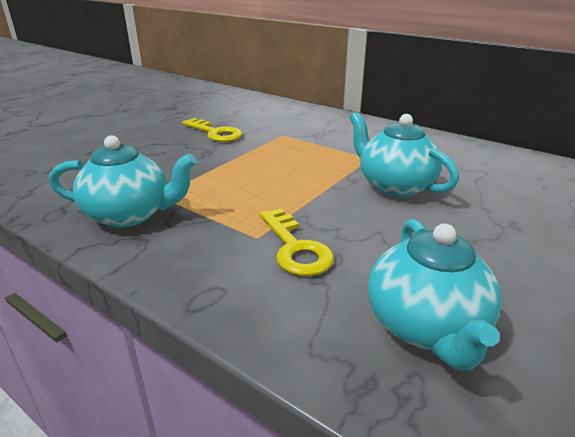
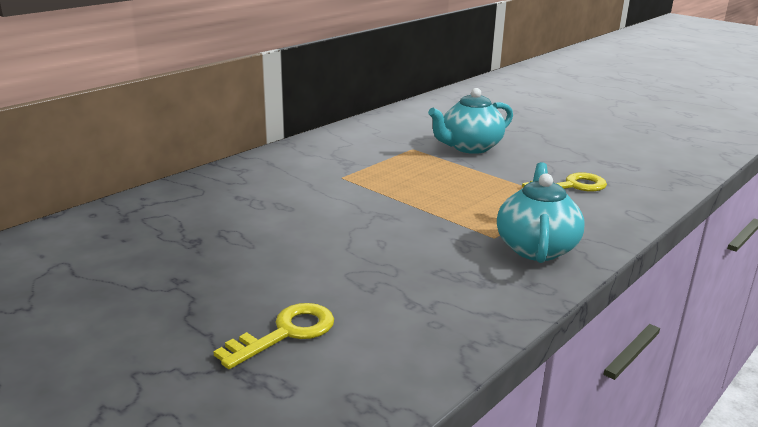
camera: 85 degrees left, 5 degrees down
yellow key [182,118,242,142] -> yellow key moved to [213,303,334,369]
turquoise teapot [368,219,502,371] -> none

